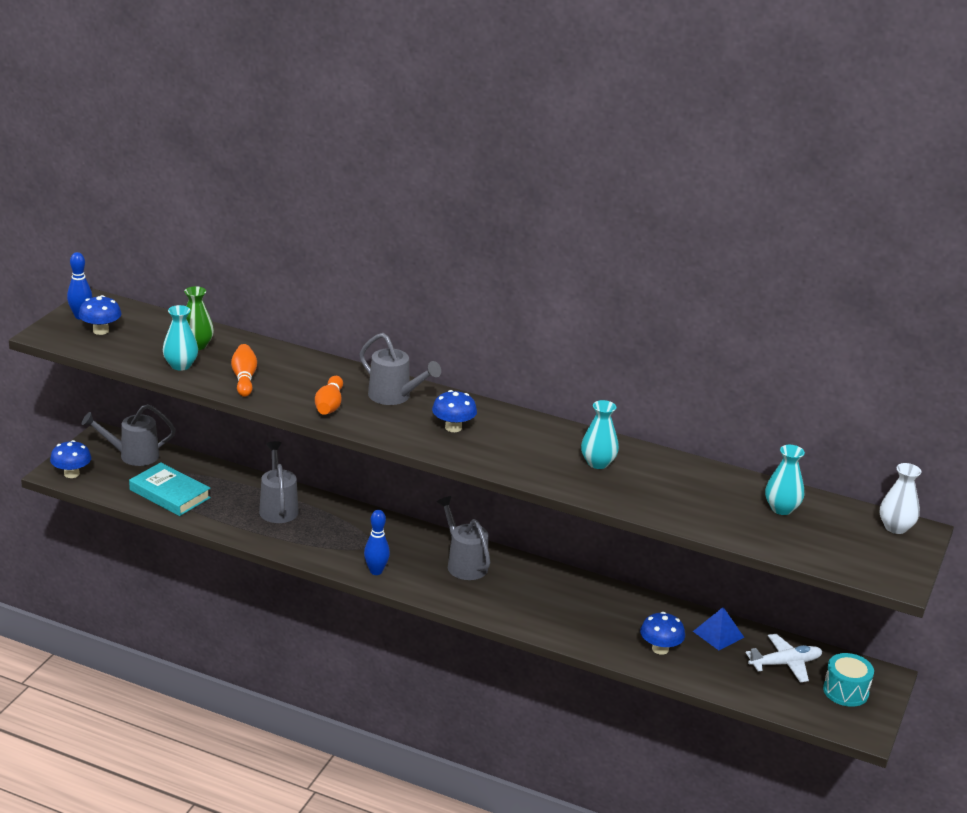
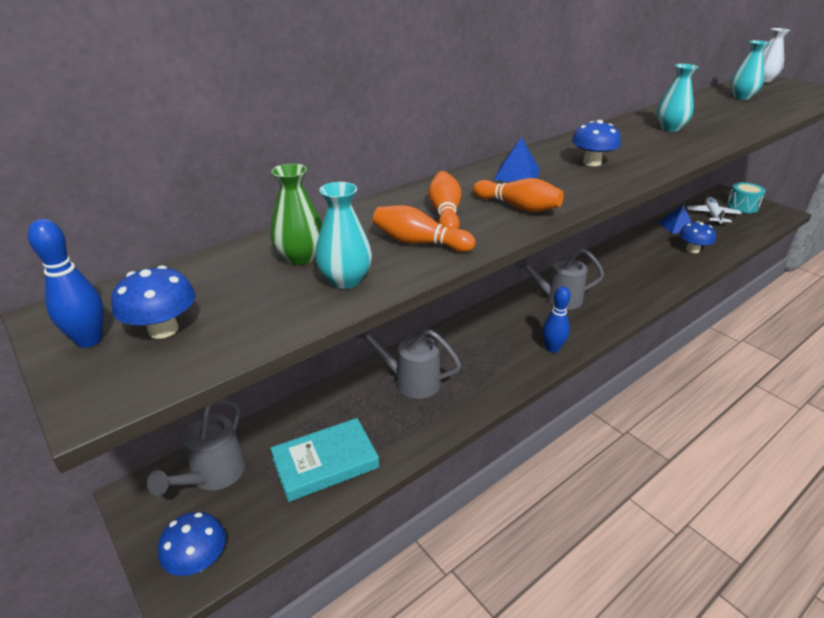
camera: 60 degrees left, 5 degrees up
grey watering can [359,333,441,405] -> blue pyramid [494,137,540,182]
none -> orange bowling pin [428,171,461,229]

